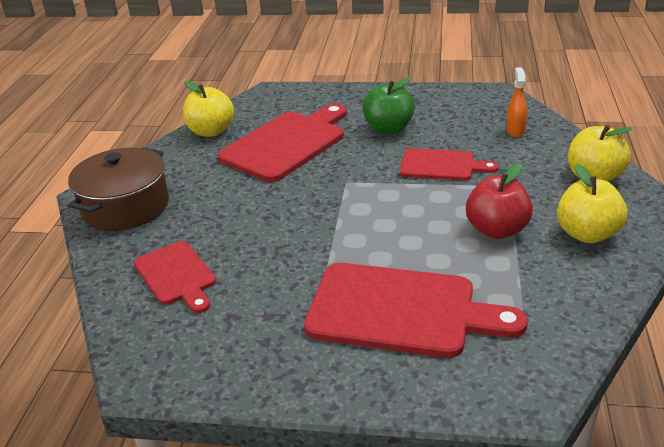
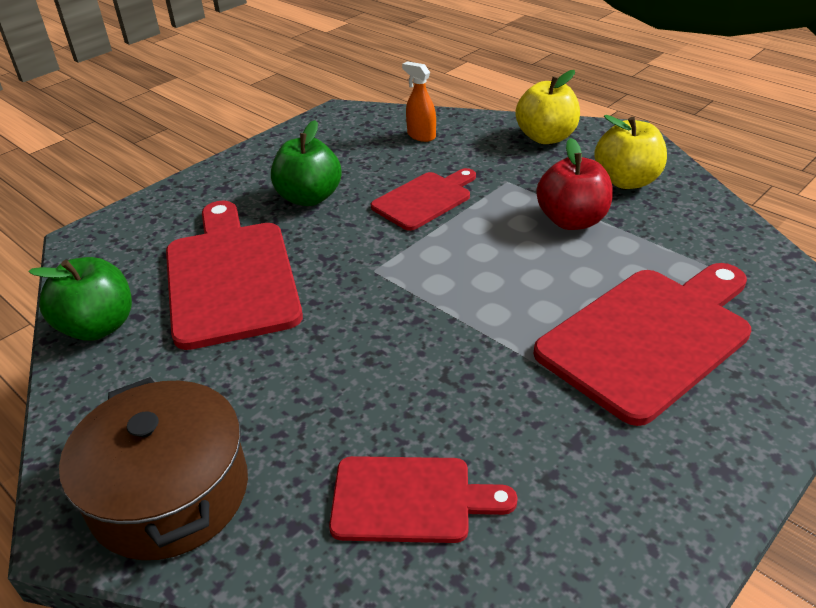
camera: 55 degrees left, 5 degrees up
yellow apple [183,81,234,137] -> green apple [29,257,132,341]

